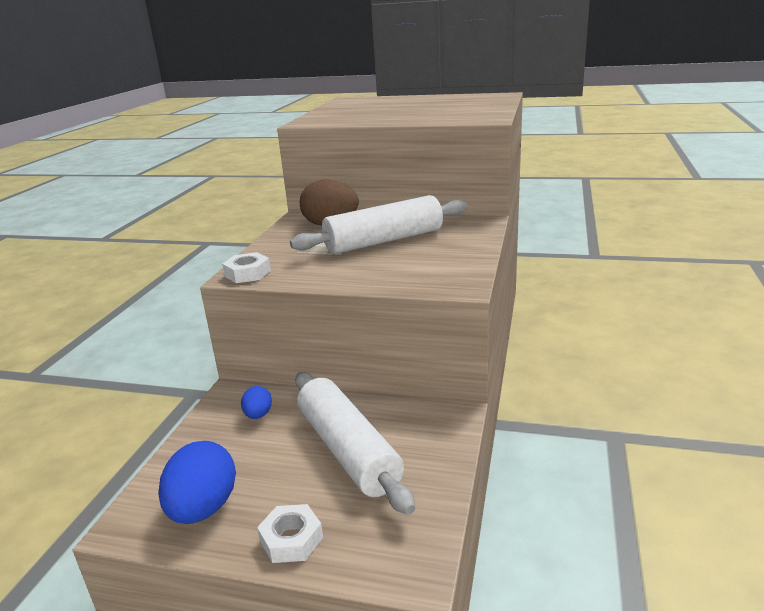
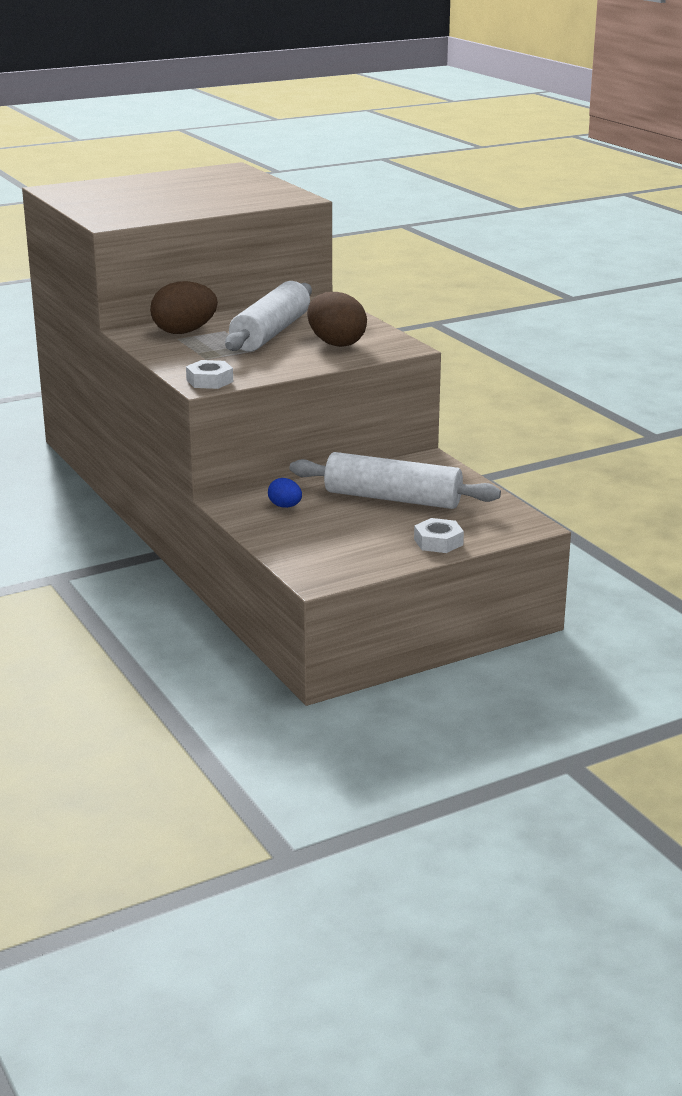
camera: 45 degrees left, 0 degrees up
blue egg [158,441,236,524] -> none
none -> brown egg [307,292,367,347]

